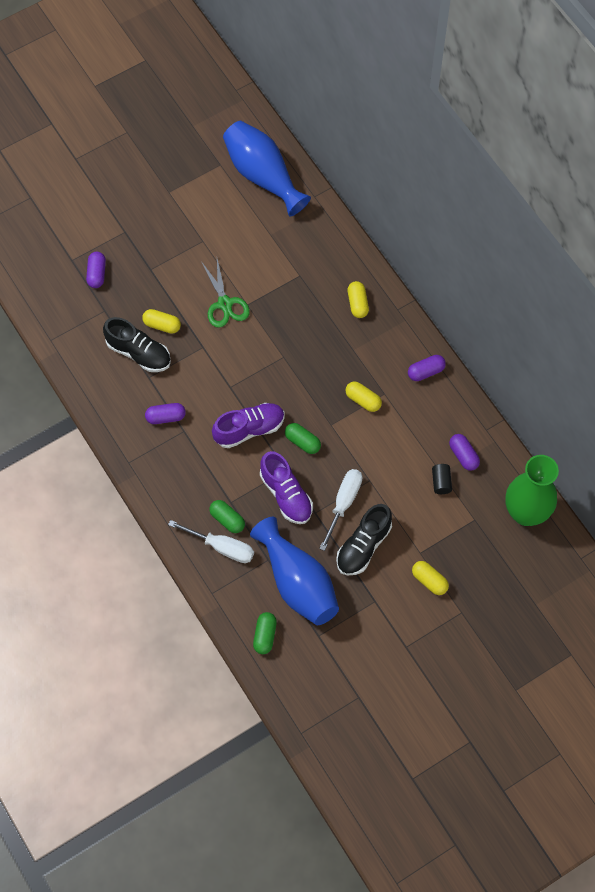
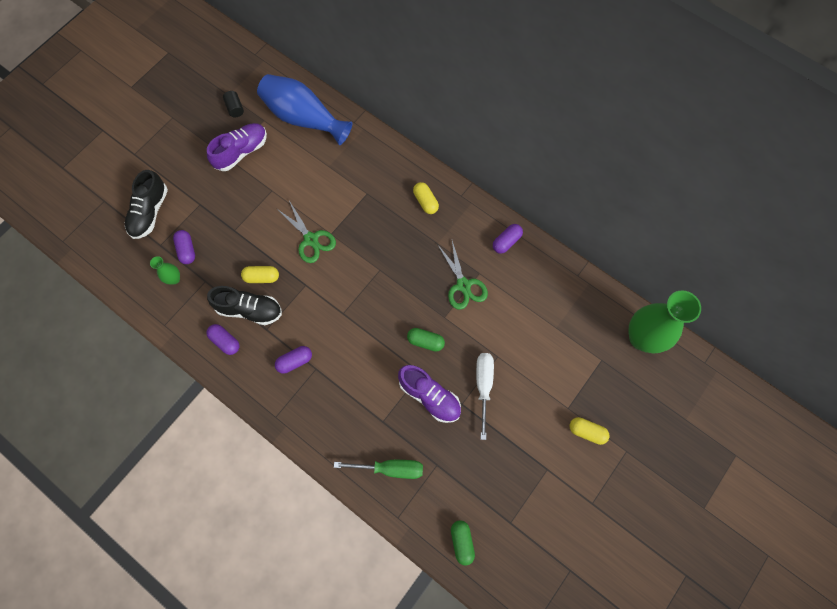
camera: 20 degrees left, 5 degrees up
white screwdriver [168,520,254,563] -> green screwdriver [334,460,423,479]
green capsule [209,500,245,533] -> none
purple shoe [212,403,284,448] -> purple shoe moved to [207,123,267,171]
blue vase [250,517,339,625] -> none
black shoe [336,504,392,576] -> black shoe moved to [125,170,168,239]
yellow capsule [345,381,382,412] -> green scissors [437,241,488,310]
black cylinder [432,464,452,494] -> black cylinder moved to [223,91,244,117]
purple capsule [449,434,480,471] -> purple capsule moved to [206,324,239,355]
none -> green vase [150,256,180,284]

